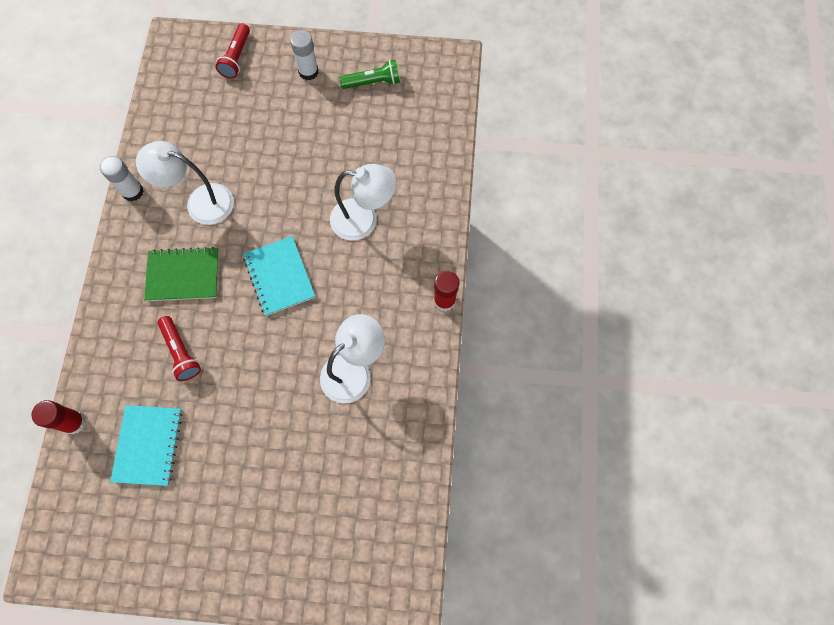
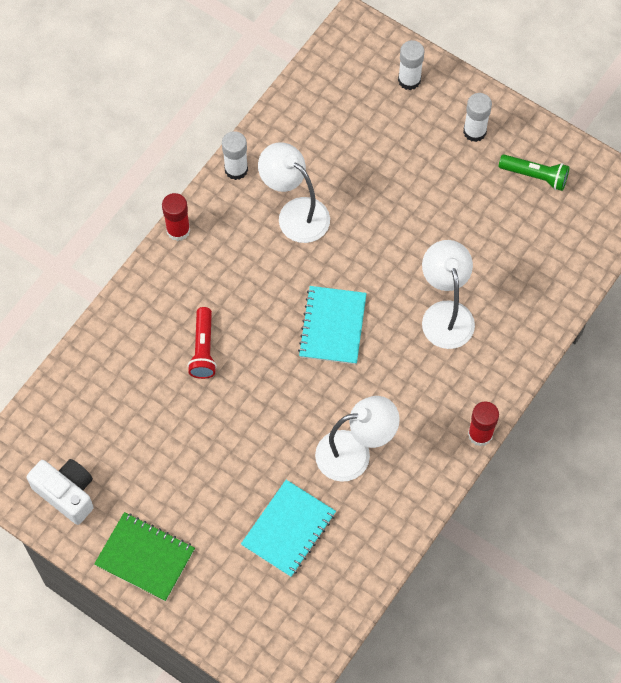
camera: 30 degrees right, 5 degrees down
red glue stick [31,400,86,434] -> red glue stick moved to [162,193,190,241]
turquoise notebook [110,405,183,486] -> turquoise notebook moved to [241,480,336,577]
green notebook [144,247,219,301] -> green notebook moved to [94,512,195,601]
red flashlight [215,23,250,79] -> white glue stick [398,40,425,90]
white lamp [330,164,397,241] -> white lamp turned 135 degrees counterclockwise [422,240,475,349]
none -> white camera [27,459,94,525]

